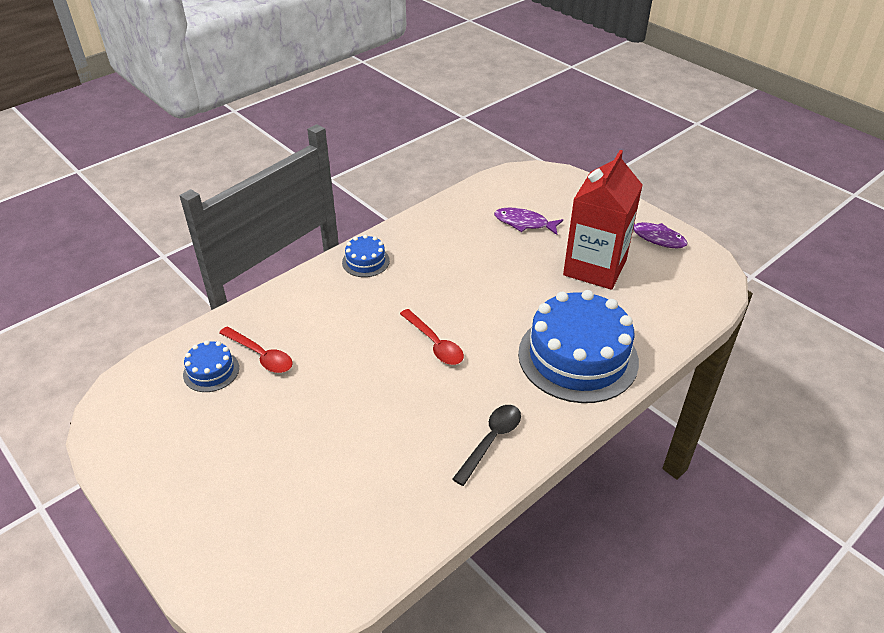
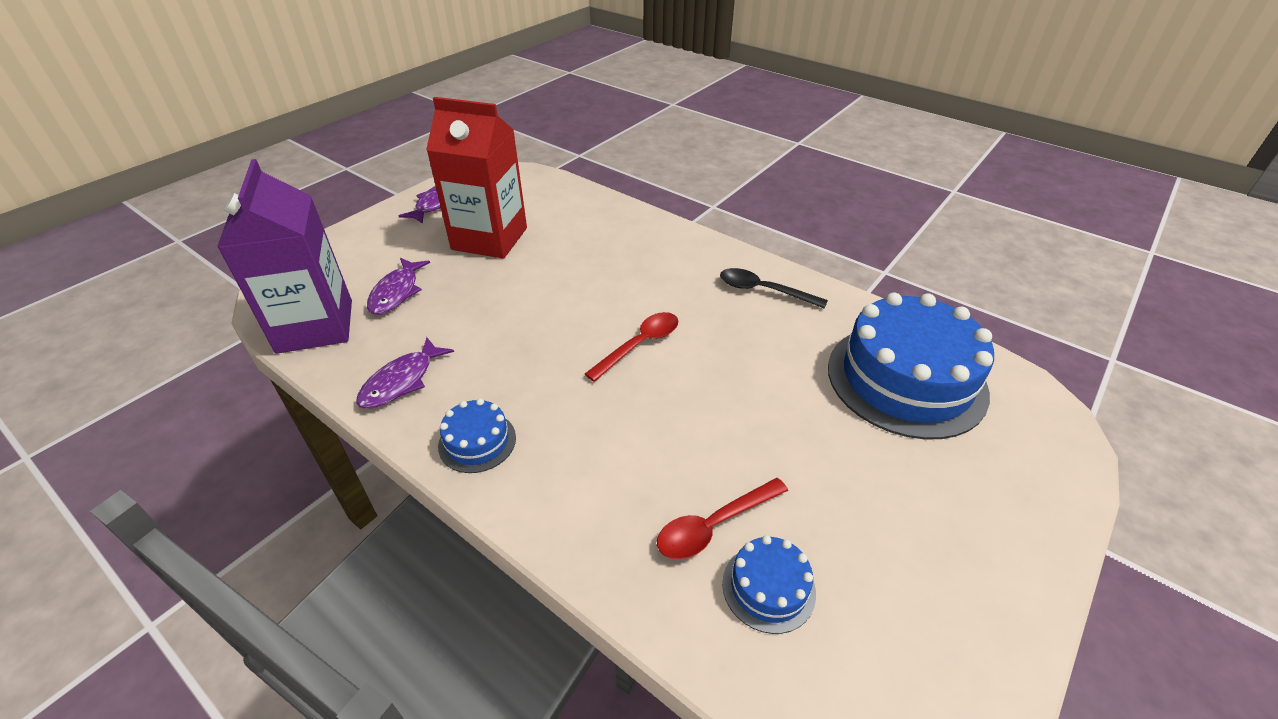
camera: 100 degrees left, 0 degrees up
red spoon [219,326,293,373] -> red spoon turned 150 degrees counterclockwise [657,478,788,559]
blue cake [518,290,639,403] -> blue cake moved to [828,292,994,439]
none -> purple carton [217,159,352,354]
none -> purple fish [356,337,454,409]

